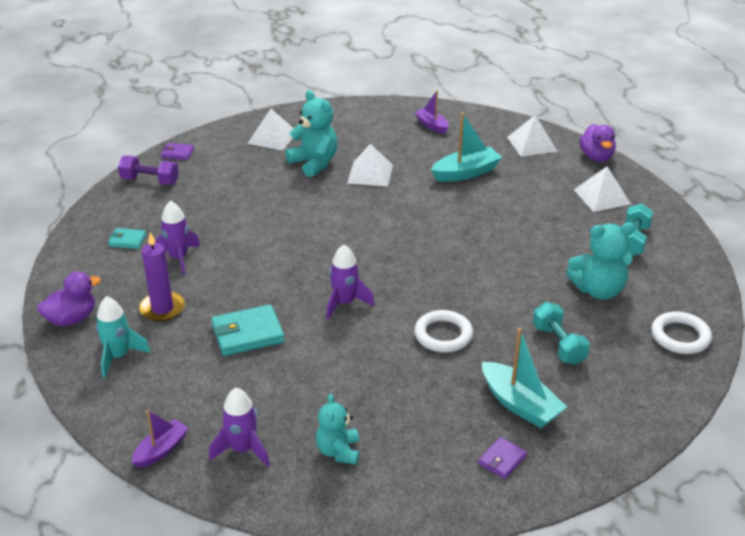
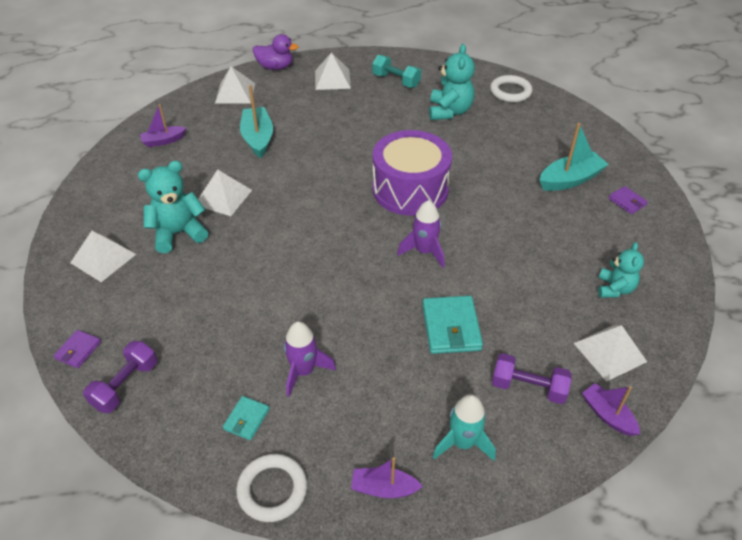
camera: 75 degrees left, 10 degrees up
purple duck [37,271,101,326] -> purple boat [351,457,423,498]
purple candle [139,232,185,322] -> none
purple rocket [209,388,270,467] -> white pyramid [574,325,647,382]
turquoise teddy bear [316,394,359,465] -> turquoise teddy bear turned 90 degrees counterclockwise [598,242,644,298]
white ring [414,310,473,353] -> white ring moved to [236,454,307,522]
turquoise dumbbell [533,302,590,365] -> none
none -> purple drum [373,130,452,216]
none -> purple dumbbell [492,353,572,404]

